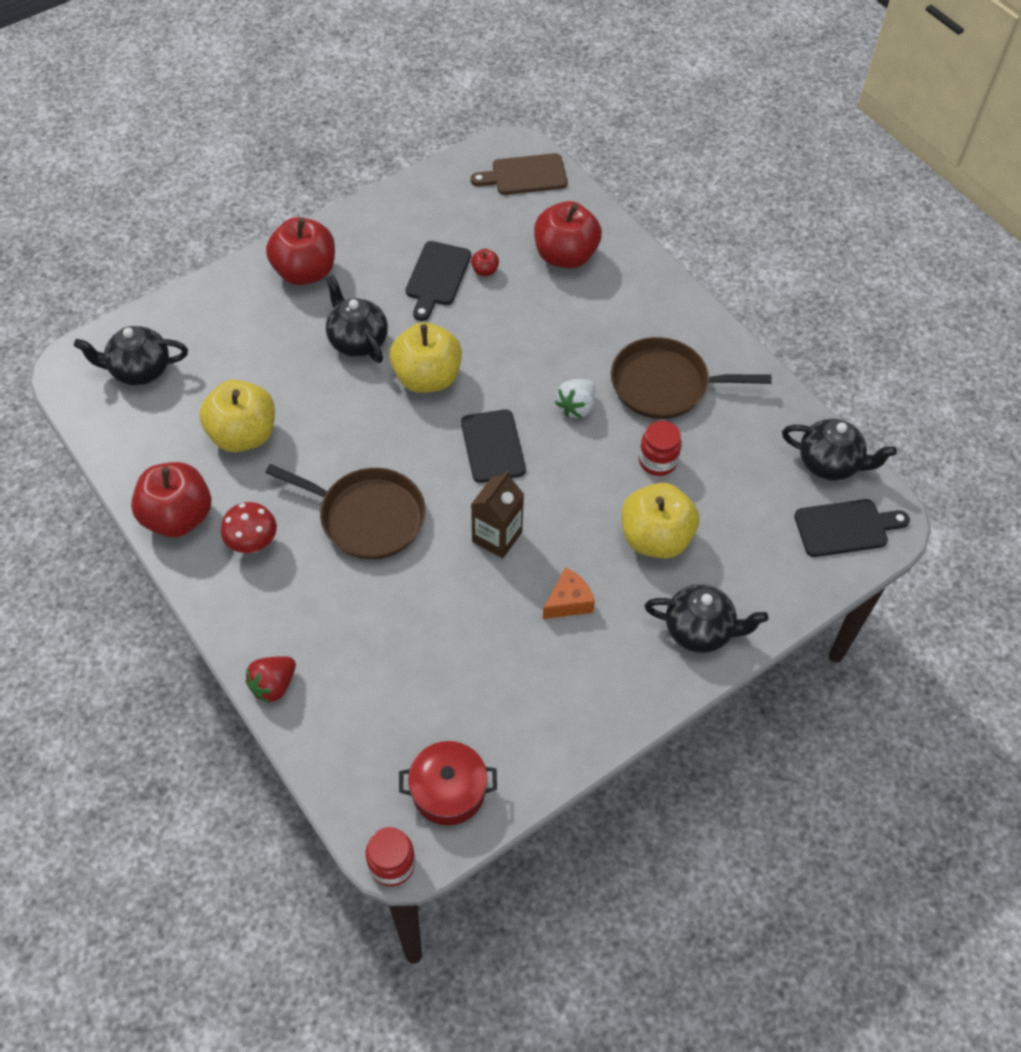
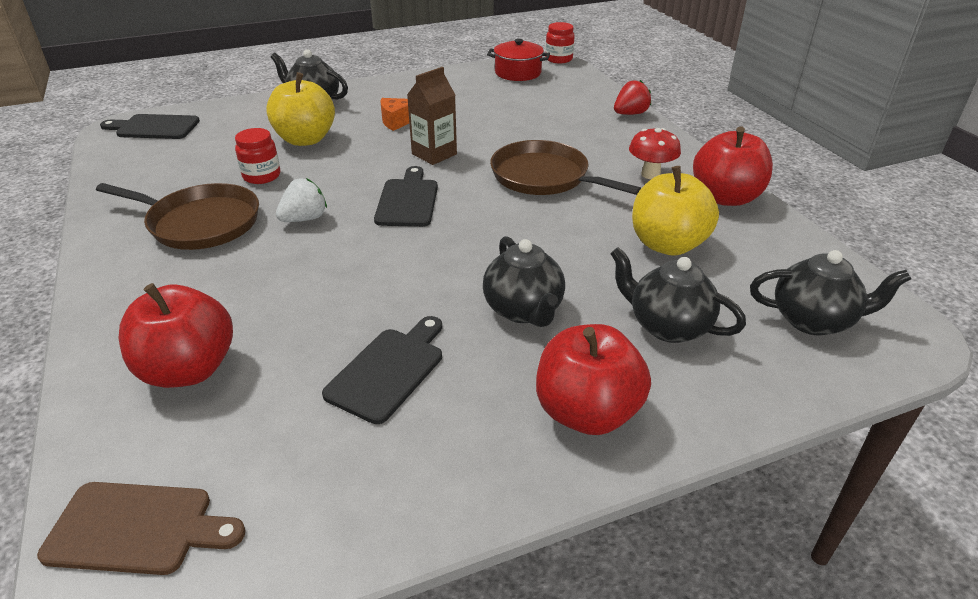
camera: 165 degrees left, 20 degrees down
yellow apple [389,322,462,393] -> none
red apple [471,249,499,276] -> none
black teapot [782,419,897,481] -> black teapot moved to [610,247,746,343]

